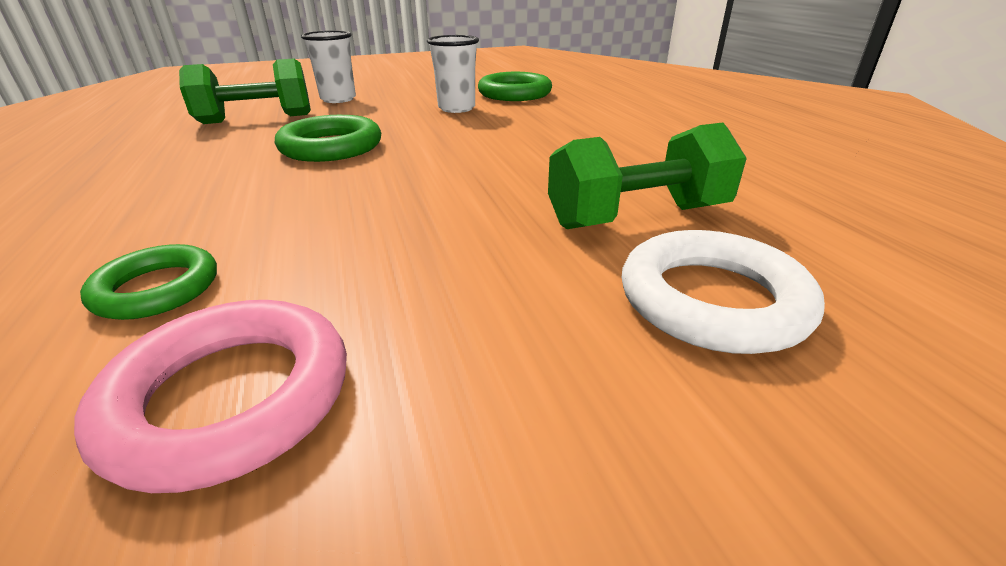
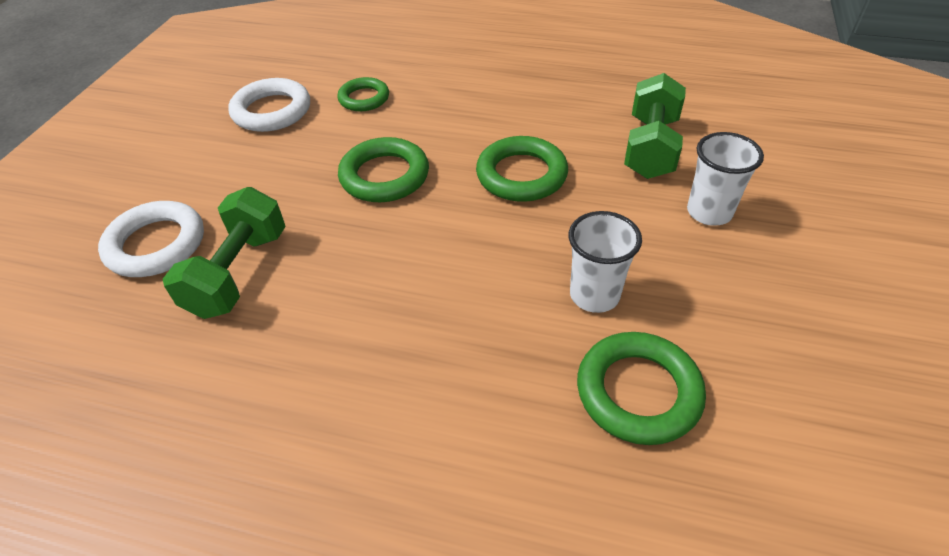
camera: 125 degrees right, 15 degrees up
pink ring [74,300,347,493] -> white ring [228,78,310,132]
none -> green ring [338,137,429,202]

